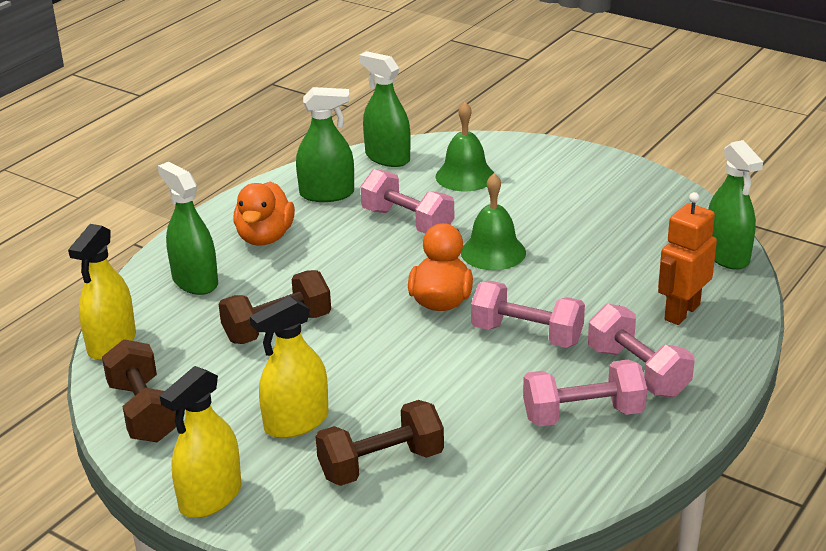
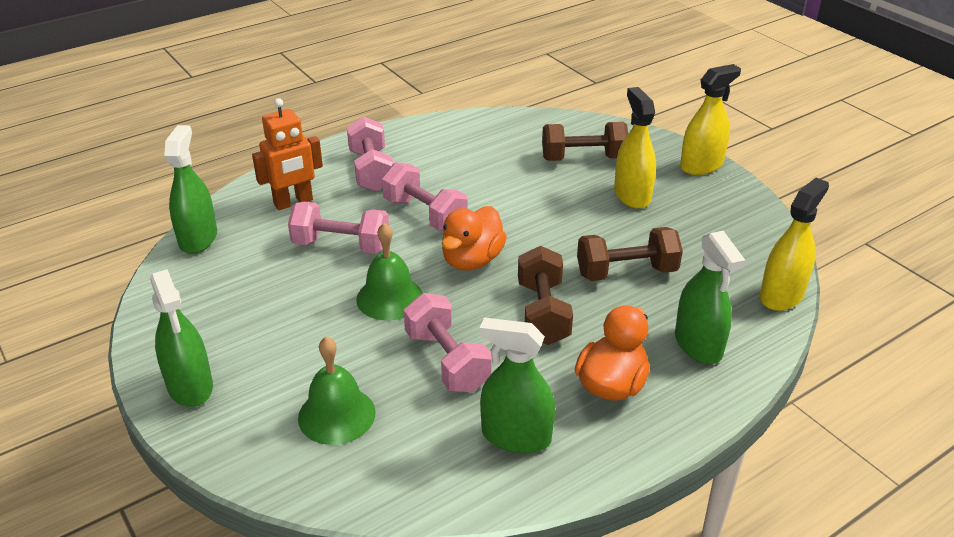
camera: 160 degrees left, 5 degrees up
brown dumbbell [102,339,176,442] -> brown dumbbell moved to [518,246,573,345]
yellow spray bottle [250,296,329,438] -> yellow spray bottle turned 90 degrees counterclockwise [614,87,656,209]
green spray bottle [359,51,411,167] -> green spray bottle moved to [150,269,213,407]
pink dumbbell [523,359,647,427] -> pink dumbbell moved to [288,202,389,254]

